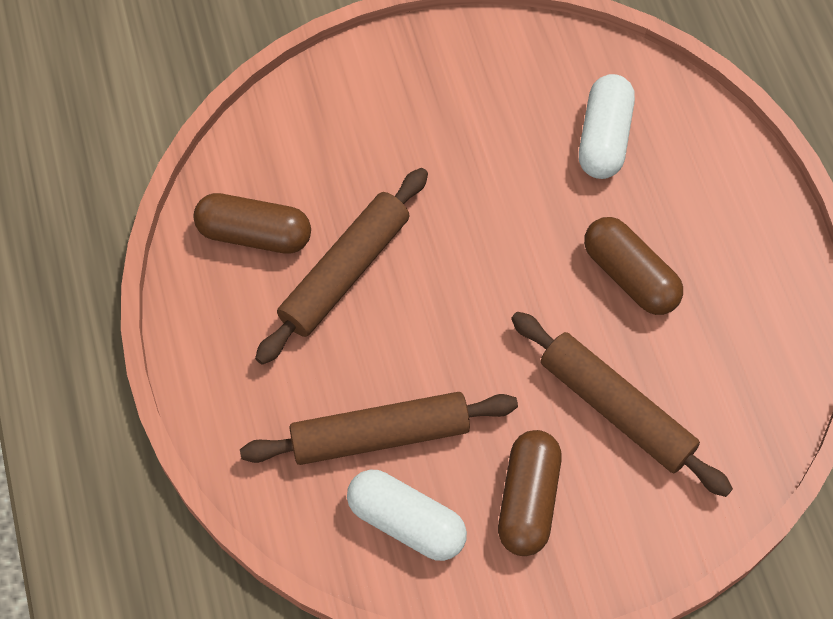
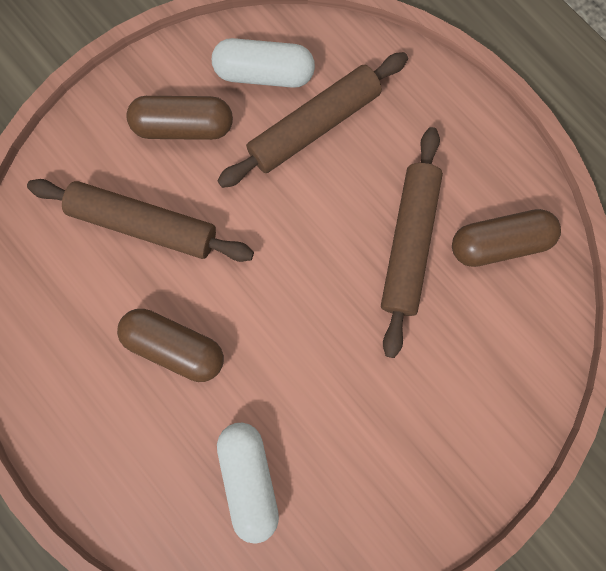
camera: 155 degrees right, 15 degrees up
brown capsule [498,430,561,556] -> brown capsule turned 75 degrees counterclockwise [126,96,233,140]

